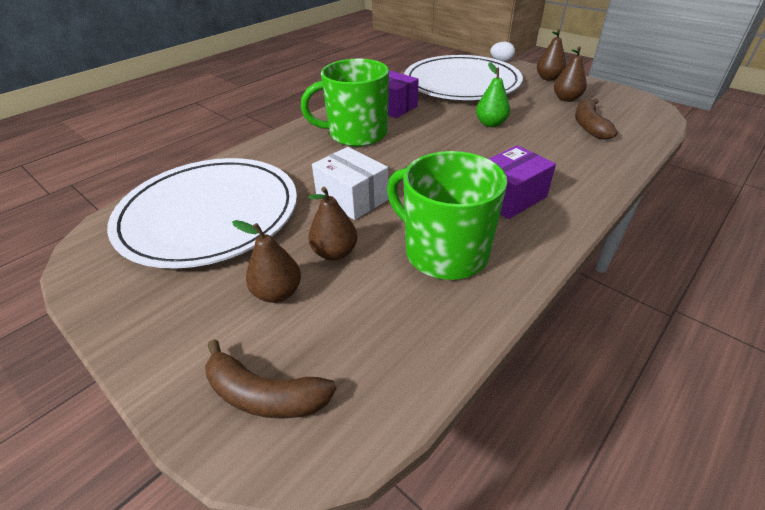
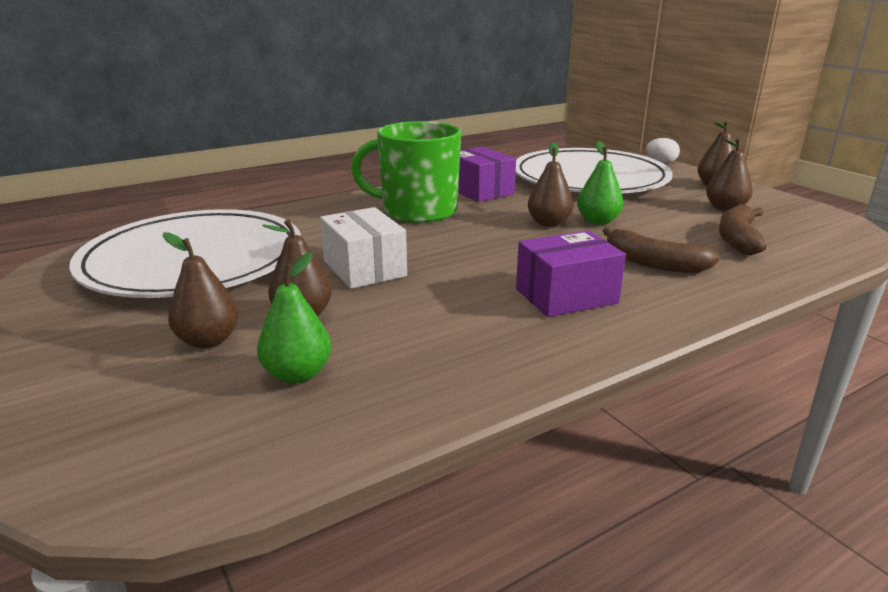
camera: 15 degrees right, 15 degrees down
brown banana [205,339,336,419] -> brown banana moved to [603,227,720,273]
green mug [387,151,507,280] -> none
none -> green pear [257,252,331,384]
none -> brown pear [528,142,574,227]

